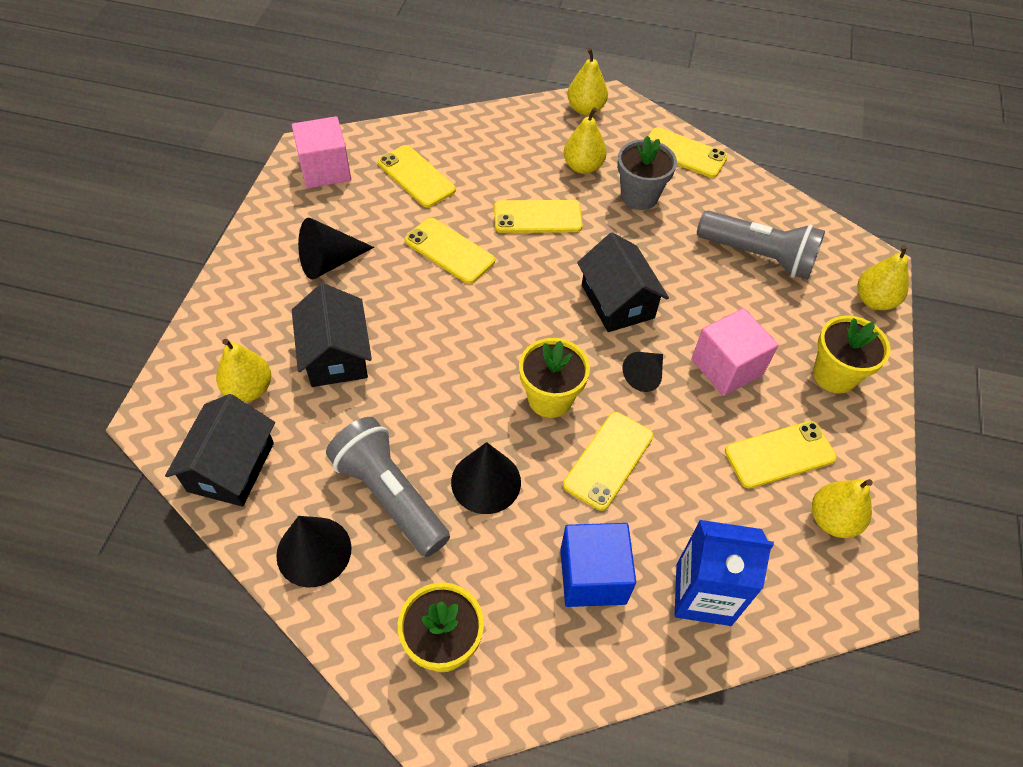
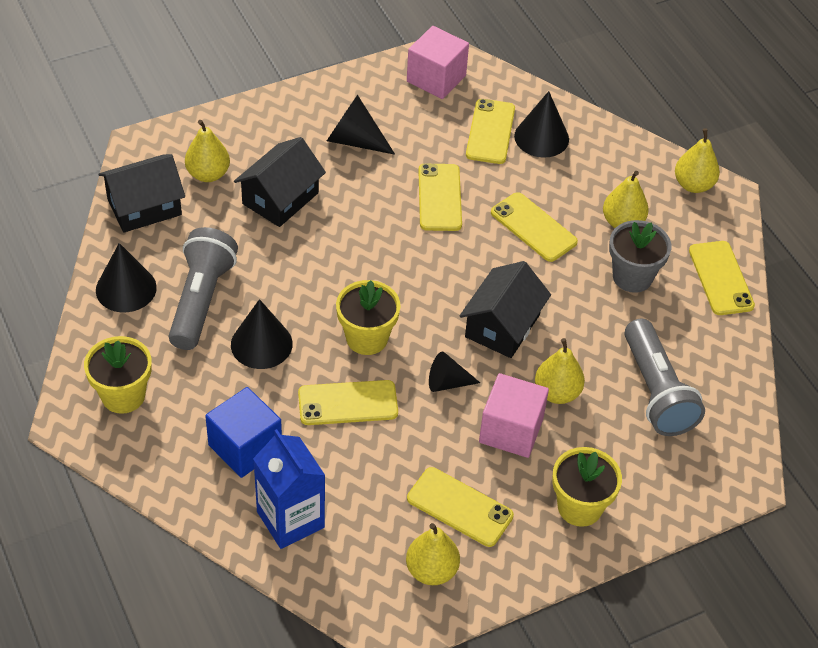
camera: 50 degrees right, 5 degrees down
yellow pear [857,245,909,310] -> yellow pear moved to [535,338,585,404]
none -> black cone [514,91,569,157]

